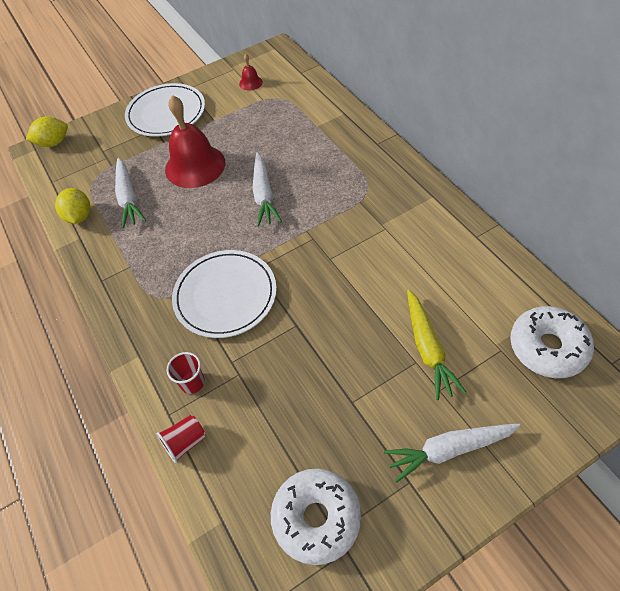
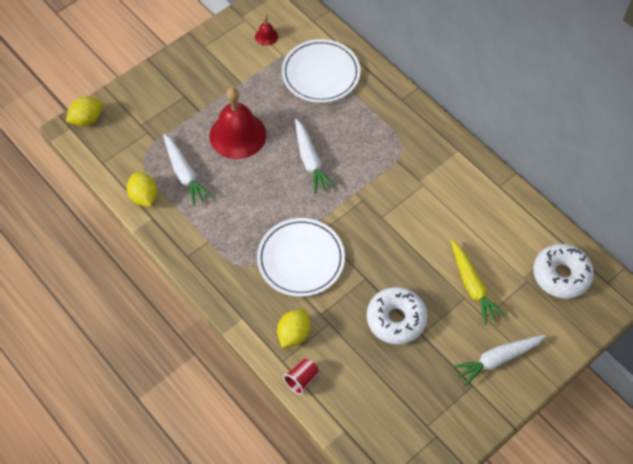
camera: 15 degrees left, 5 degrees up
white plate [125,83,205,137] -> white plate moved to [282,39,361,103]
red cup [167,352,205,394] -> yellow lemon [277,309,310,348]
white donut [271,468,361,565] -> white donut moved to [367,287,428,344]

